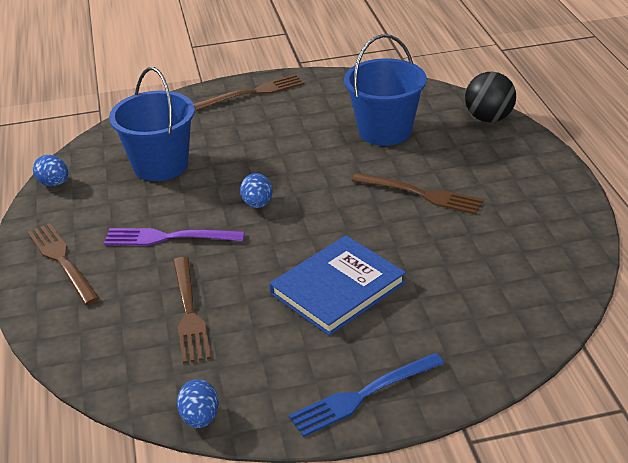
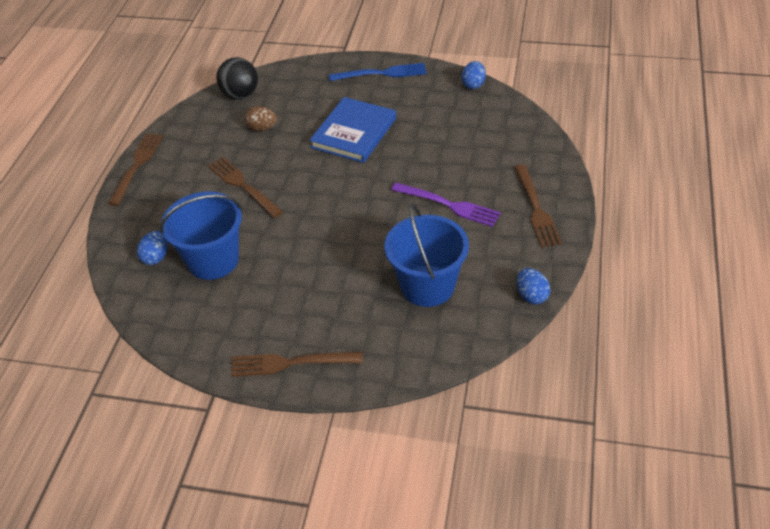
camera: 155 degrees left, 10 degrees up
brown fork [173,257,211,364] -> brown fork moved to [108,133,163,206]
blue egg [240,173,273,208] -> blue egg moved to [137,231,168,265]
blue book [269,235,406,336] -> blue book turned 45 degrees counterclockwise [309,97,396,163]
black ball [465,72,516,122] -> black ball moved to [216,57,258,99]
none -> brown egg [245,106,277,131]

